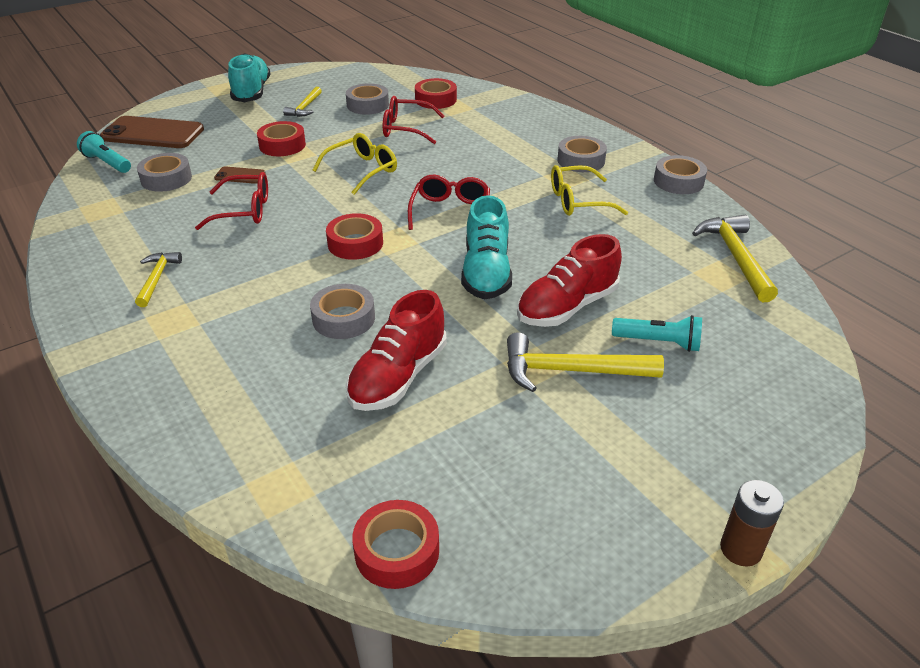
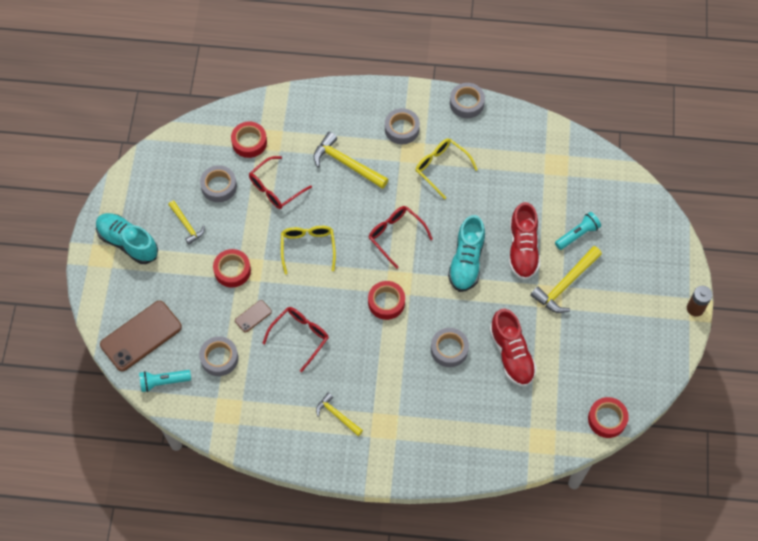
camera: 50 degrees left, 25 degrees up
turquoise shoe [461,195,512,299] -> turquoise shoe turned 60 degrees clockwise [448,215,485,292]
yellow glasses [551,165,628,216] -> yellow glasses turned 105 degrees clockwise [416,138,478,199]
yellow hammer [692,215,778,302] -> yellow hammer moved to [314,132,388,189]

